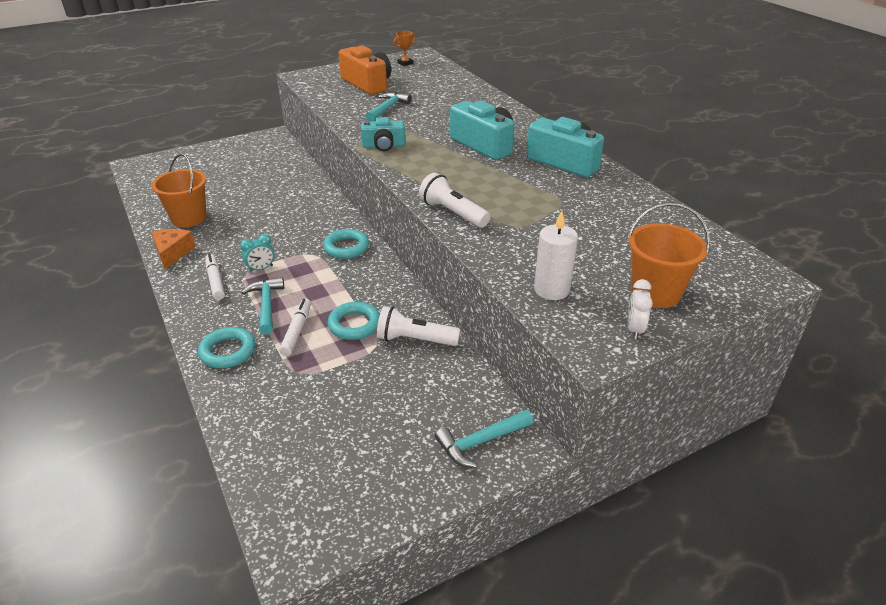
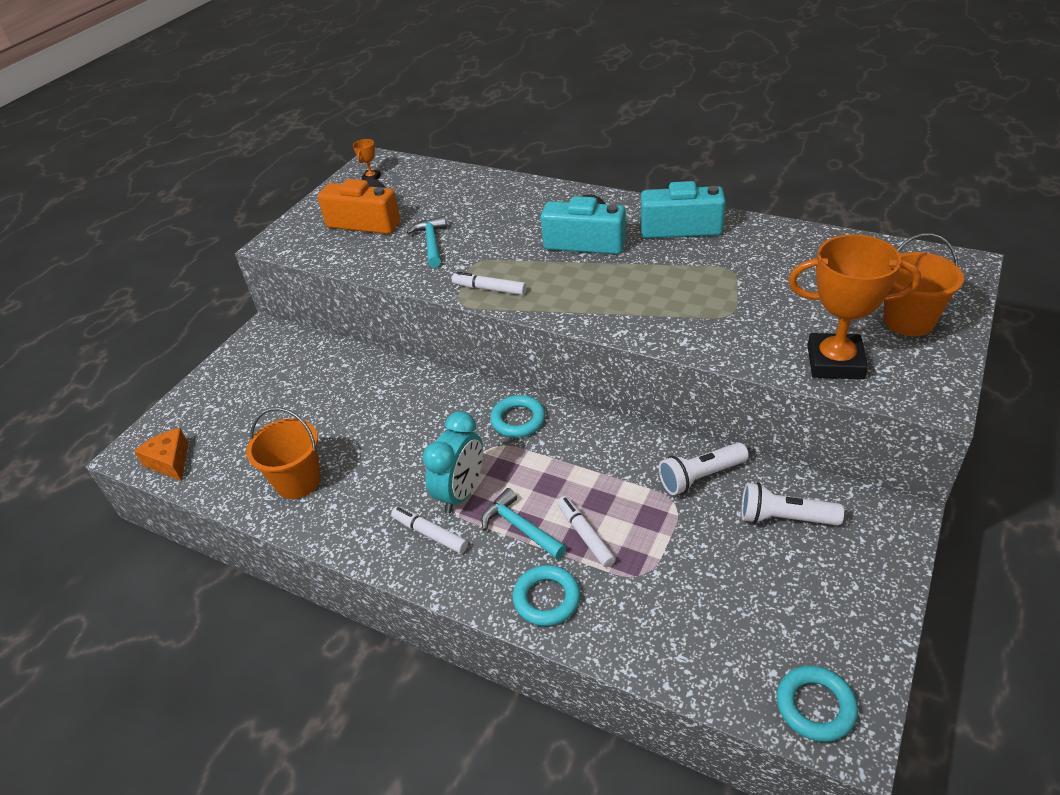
camera: 30 degrees left, 5 degrees up
orange cheese [151,229,196,269] -> orange cheese moved to [134,428,189,481]
turquoise clock [240,234,275,273] -> turquoise clock [422,411,483,513], size x1.90
turquoise ring [327,302,380,340] -> turquoise ring moved to [777,666,858,742]
turquoise camera [361,117,405,151] -> white marker [452,272,527,295]
white flashlight [419,173,490,228] -> white flashlight moved to [741,482,844,526]
turquoise hammer [435,410,533,468] -> none
white candle [534,211,578,300] -> orange trophy [788,234,921,379]
white clock [627,279,653,339] -> none

